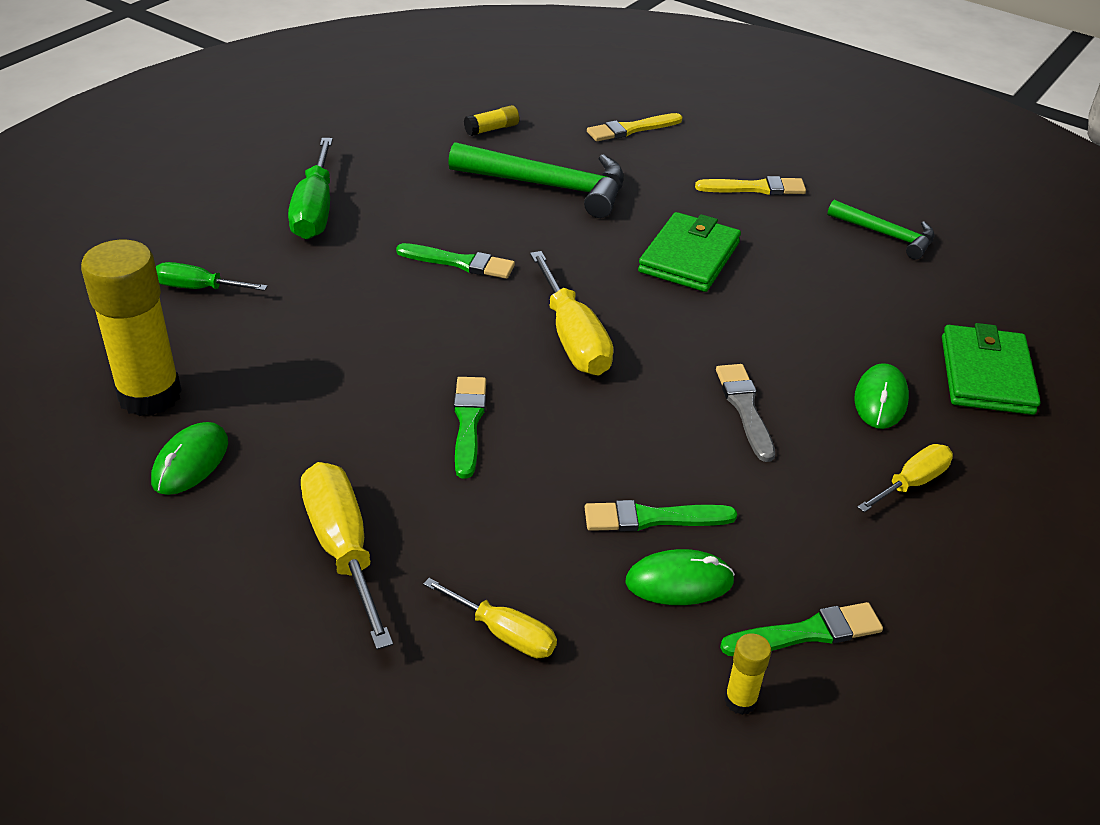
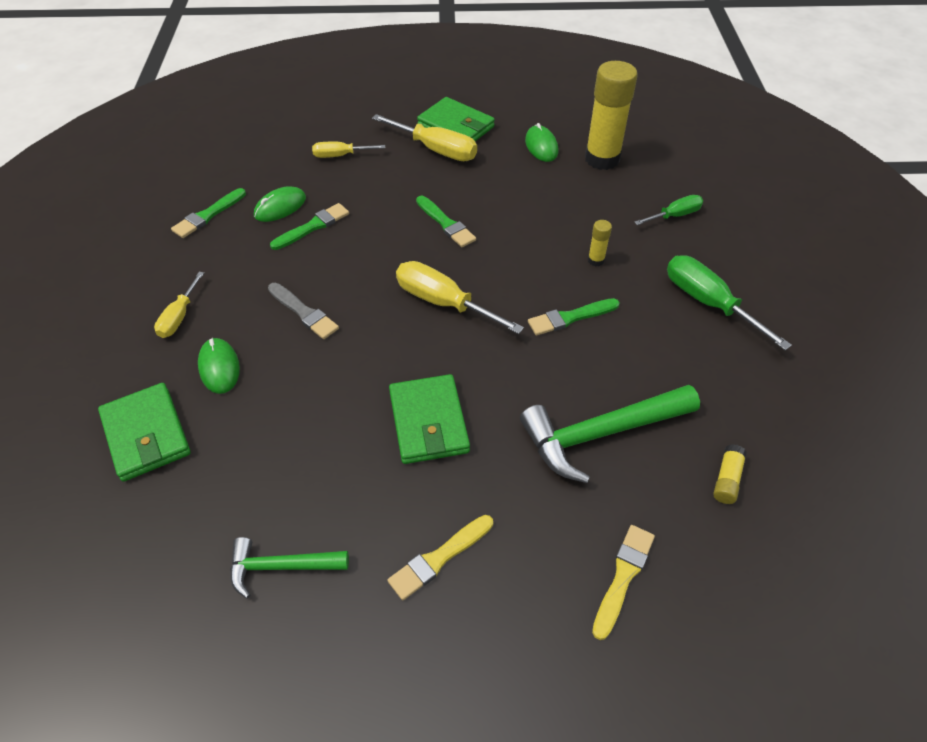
camera: 145 degrees right, 10 degrees up
yellow glue stick [725,633,771,715] -> yellow glue stick moved to [588,220,612,266]
none -> green wallet [417,97,495,141]

